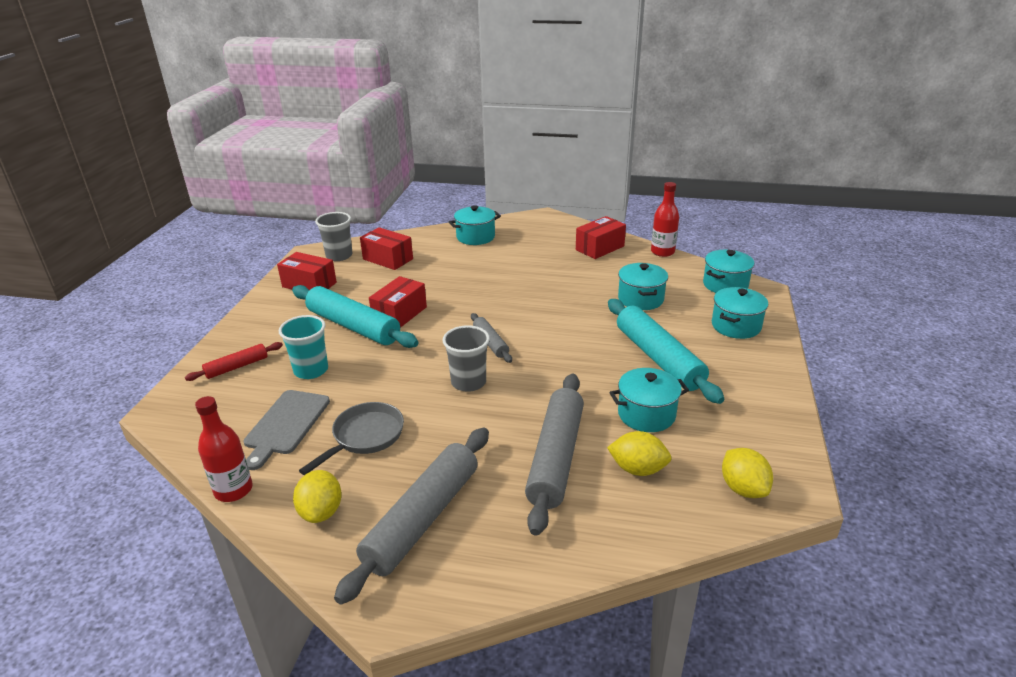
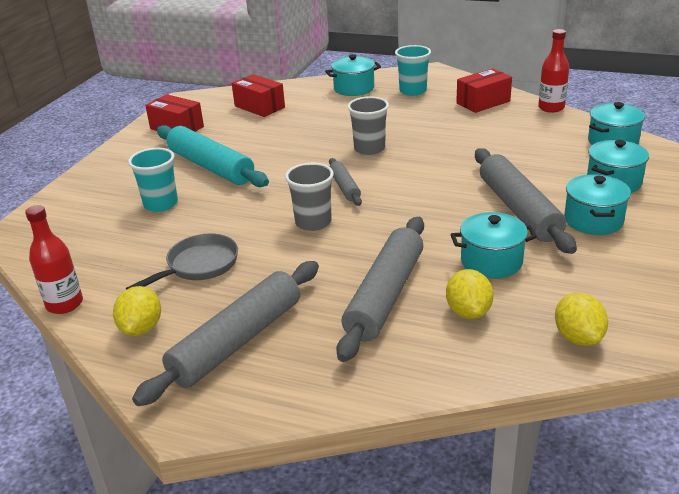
camera: 10 degrees right, 0 degrees up
red rolling pin [185,342,283,381] -> none
grey cutting board [244,390,330,470] -> none
grey cup [315,212,353,261] -> grey cup moved to [347,96,389,155]
red box [369,276,427,328] -> none
yellow lemon [607,431,672,476] -> yellow lemon turned 60 degrees clockwise [446,269,494,319]
turquoise rolling pin [608,299,724,404] -> grey rolling pin [475,148,577,254]
turquoise pot [618,263,668,310] -> turquoise pot moved to [564,174,631,235]
none -> turquoise cup [395,45,431,96]

